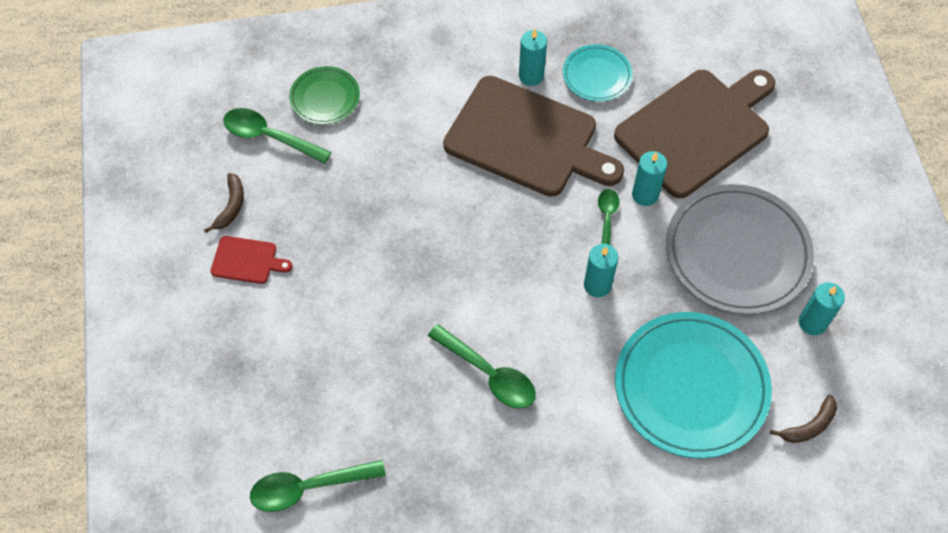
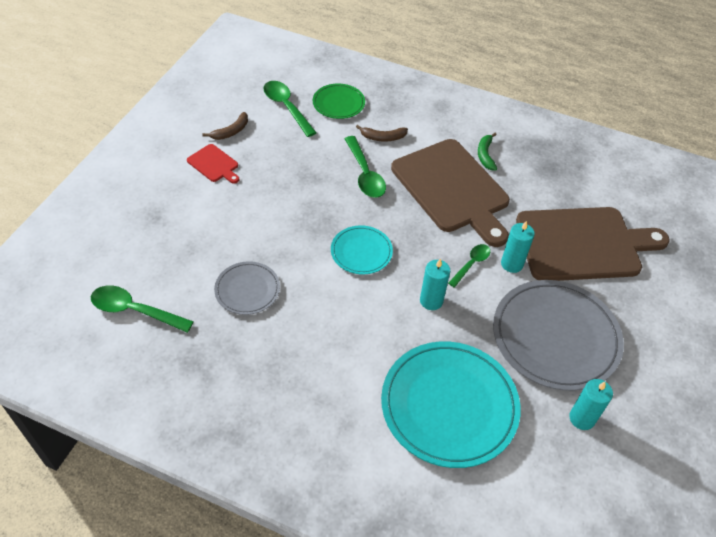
camera: 30 degrees right, 10 degrees down
green spoon [428,324,536,409] -> green spoon moved to [345,136,386,198]
turquoise candle [519,29,547,86] -> green banana [478,133,497,170]
turquoise plate [563,44,633,101] -> turquoise plate moved to [331,225,393,275]
brown banana [770,395,837,443] -> brown banana moved to [356,125,408,142]
none -> grey plate [214,261,280,315]

